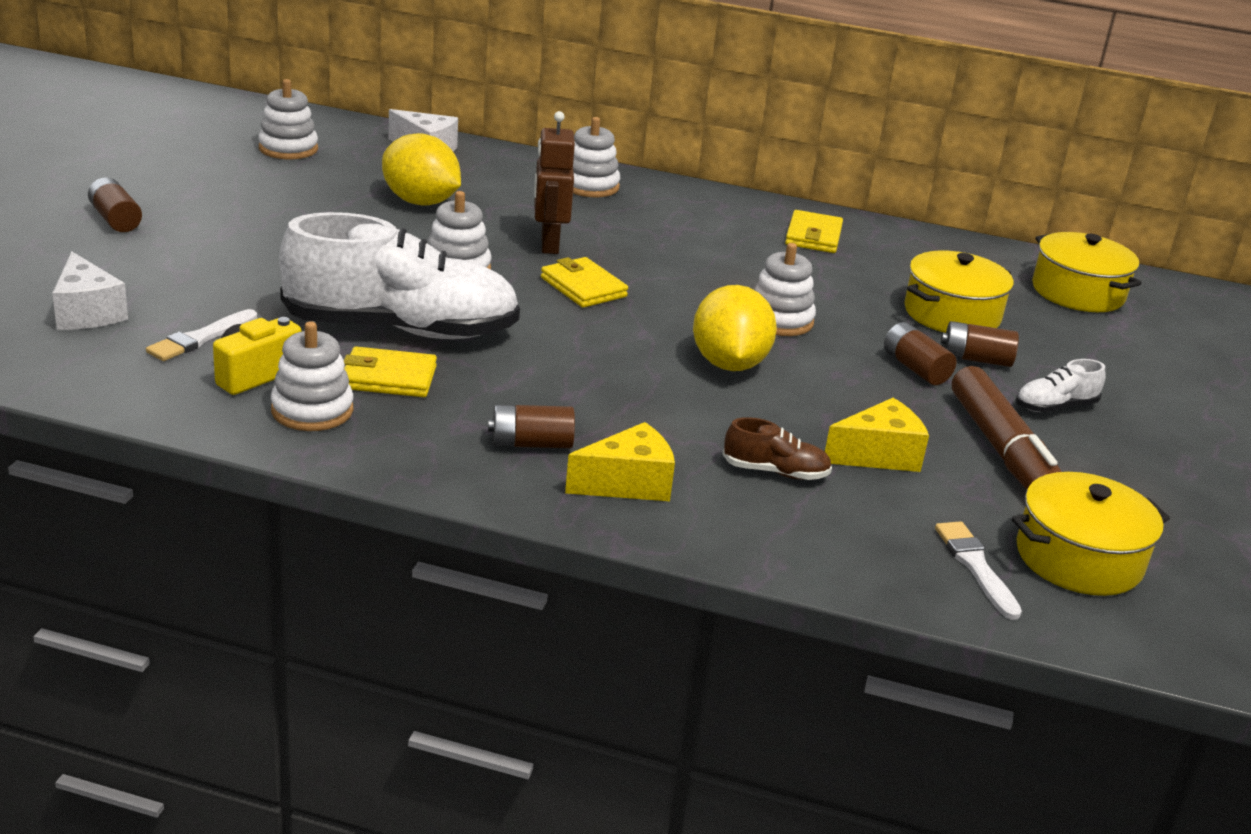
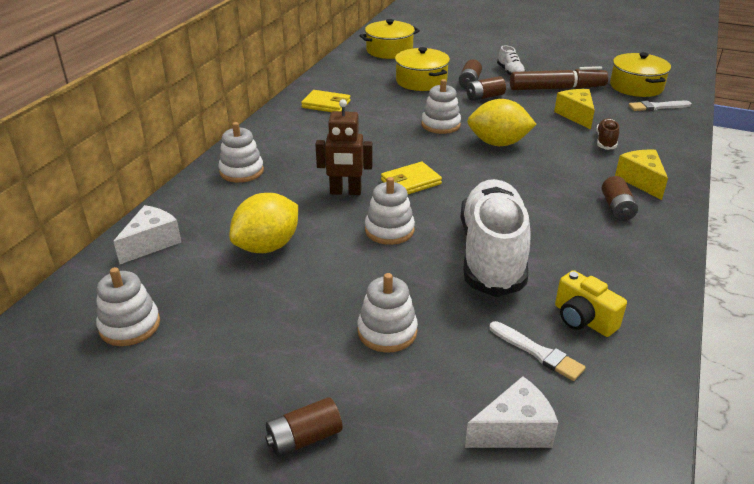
camera: 80 degrees left, 5 degrees up
white stacking toy [271,321,353,431] -> white stacking toy moved to [358,273,418,353]
yellow wallet [344,346,437,397] -> none

